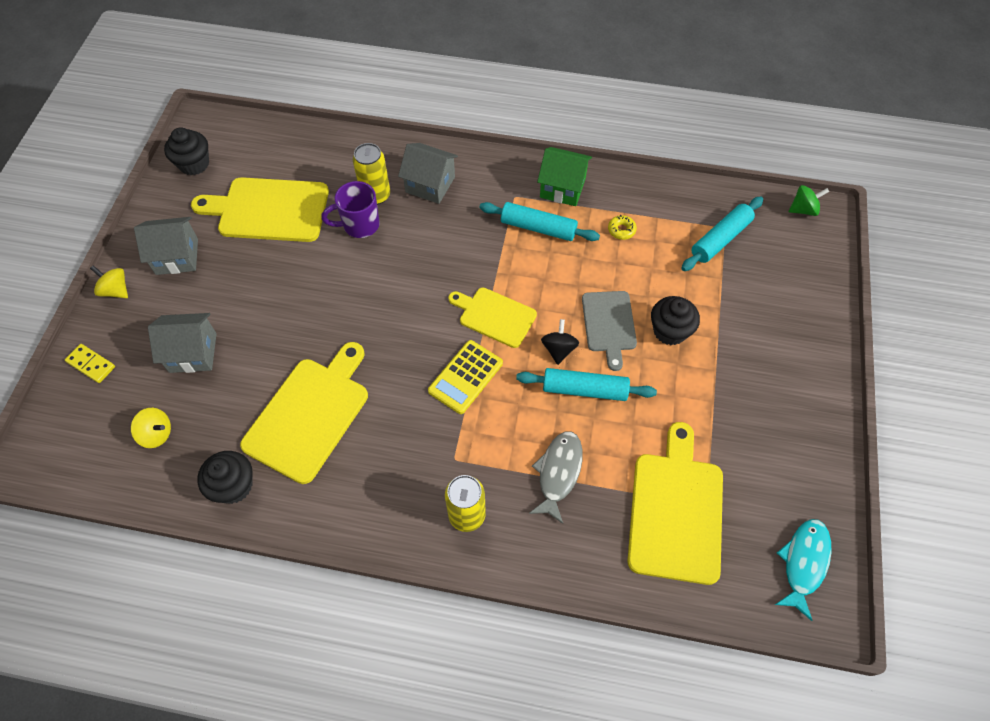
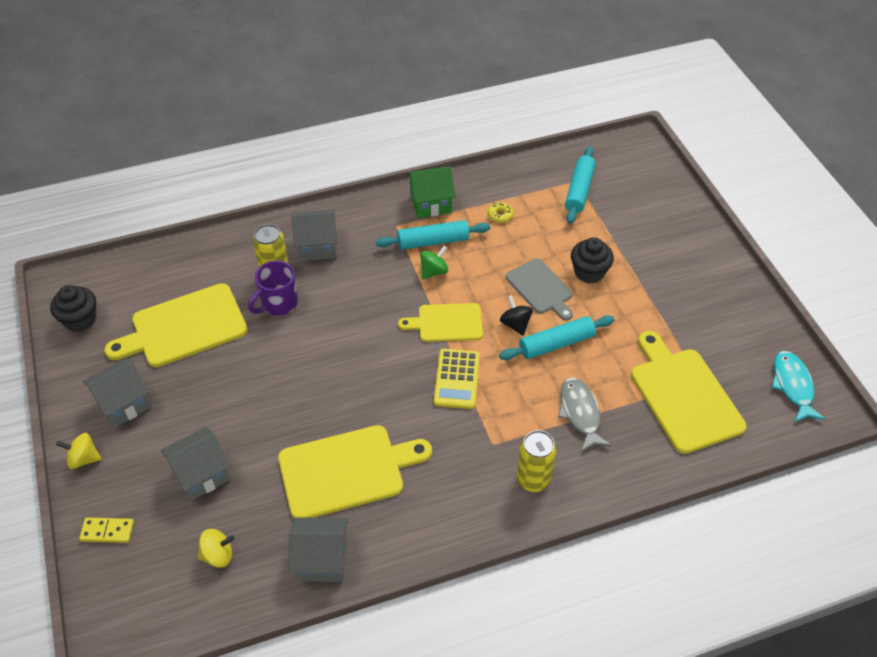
camera: 30 degrees left, 10 degrees down
black cupcake [197,451,253,504] -> grey house [289,517,348,582]
yellow cutting board [240,342,368,484] -> yellow cutting board turned 75 degrees clockwise [278,425,432,519]
green spinning top [789,185,829,216] -> green spinning top moved to [420,246,448,279]

